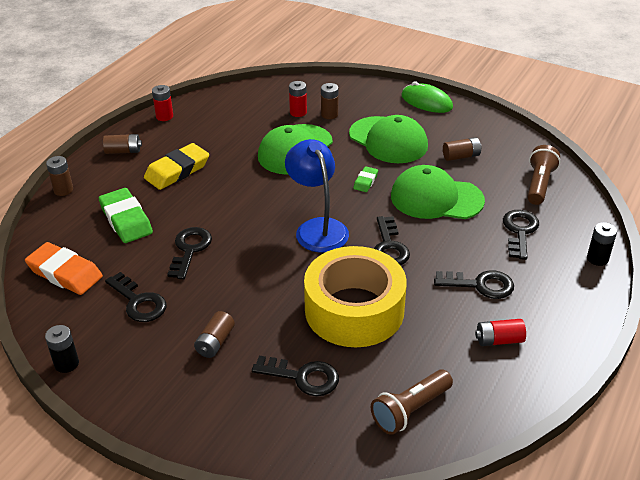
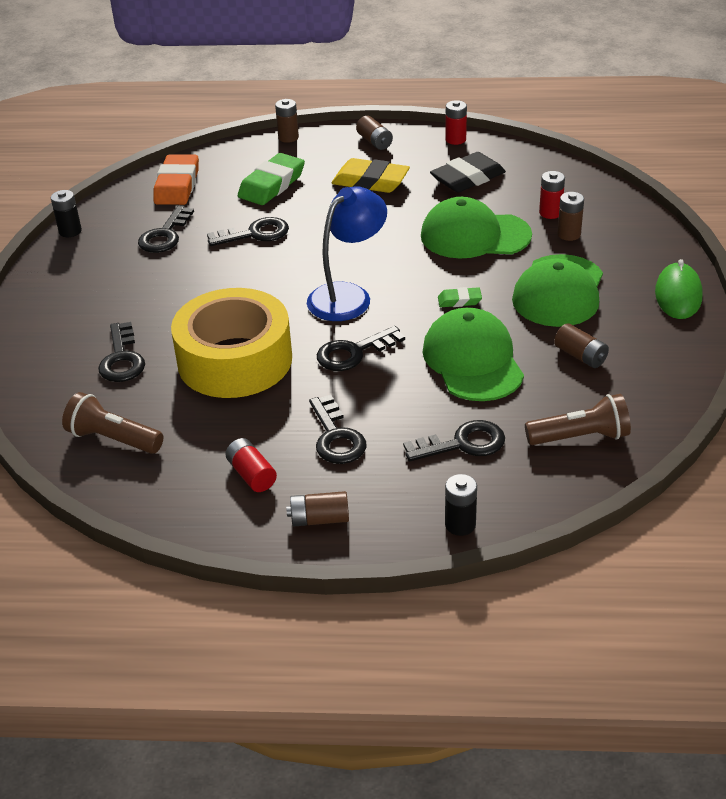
camera: 65 degrees right, 0 degrees up
brown battery [194,311,235,358] -> brown battery moved to [286,491,349,526]
none -> black eraser [430,152,506,193]

